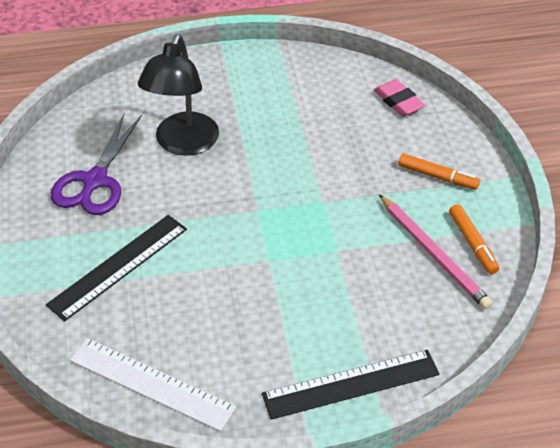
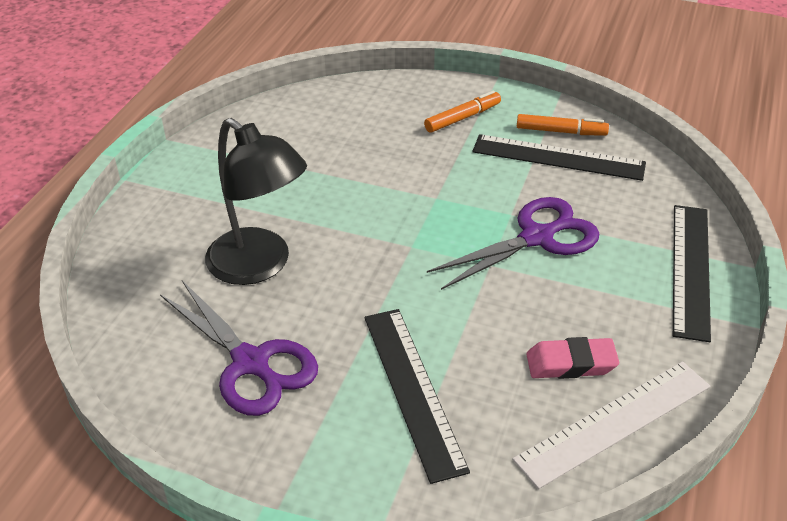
camera: 60 degrees left, 5 degrees down
pink eraser [374,79,425,116] -> pink eraser moved to [526,337,619,379]
pink pencil [379,194,493,309] -> black ruler [473,134,646,181]
none -> purple scissors [427,197,599,290]

